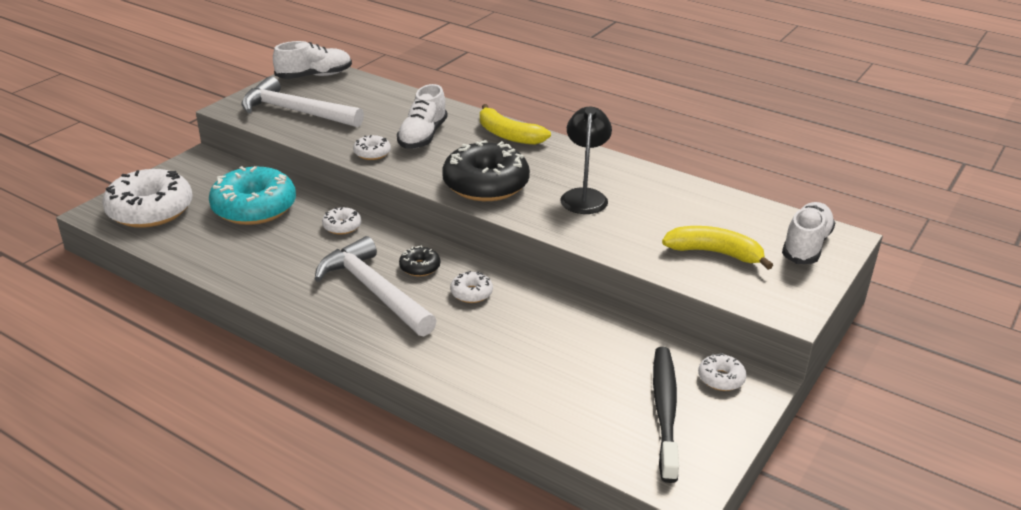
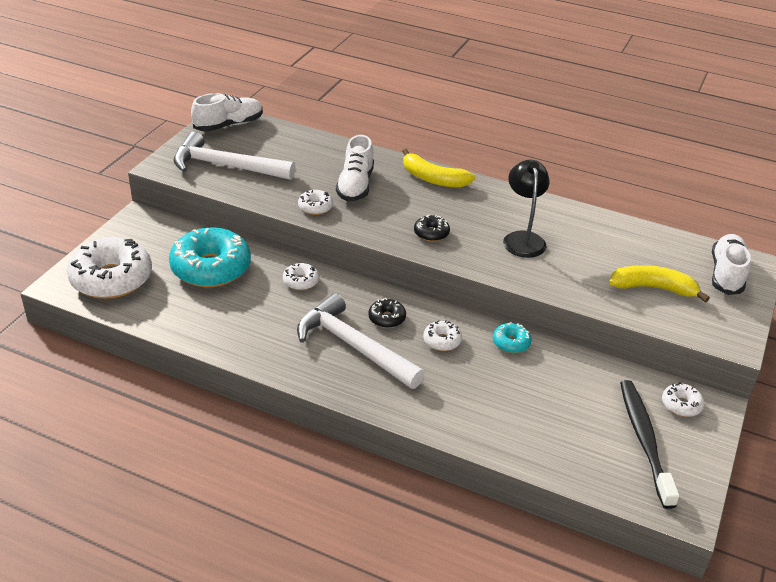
camera: 10 degrees left, 5 degrees up
black donut [442,140,530,201] -> black donut [414,215,450,242], size x0.45
none -> turquoise donut [493,322,532,353]

